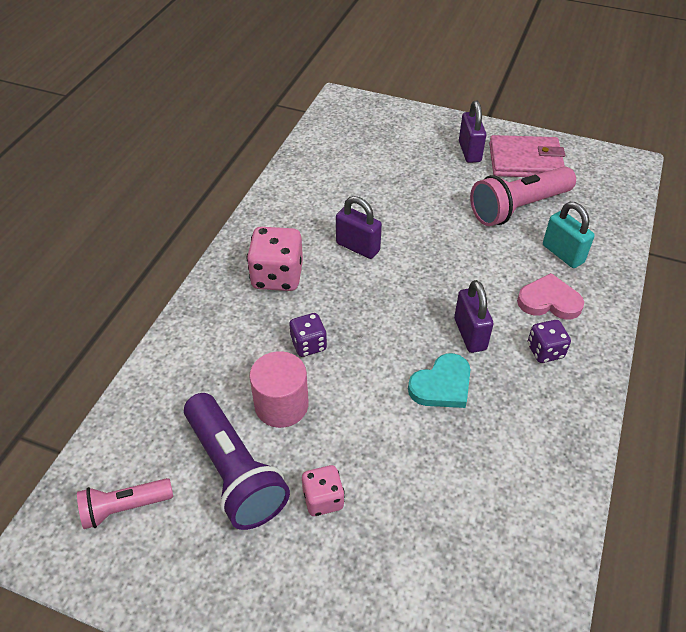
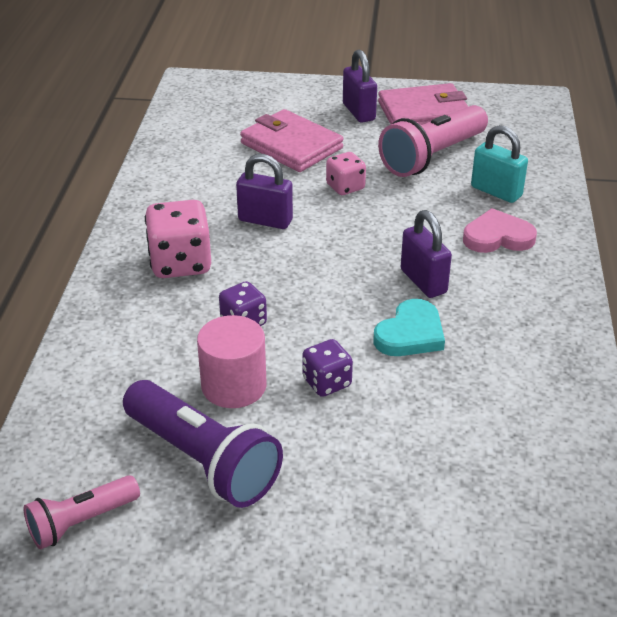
camera: 15 degrees left, 10 degrees down
pink dice [302,465,345,516] -> pink dice moved to [326,152,366,195]
purple dice [528,320,571,363] -> purple dice moved to [302,339,353,397]
none -> pink wallet [240,109,344,172]

